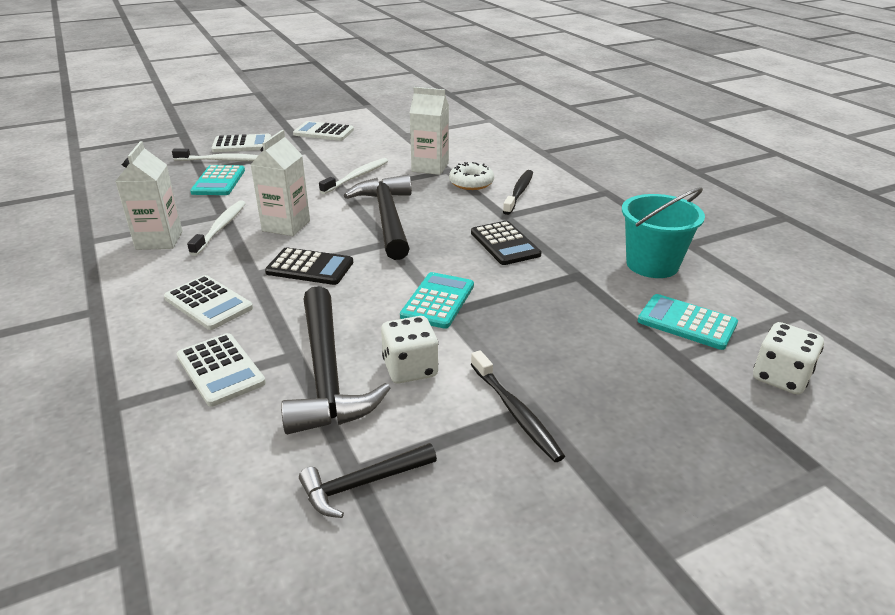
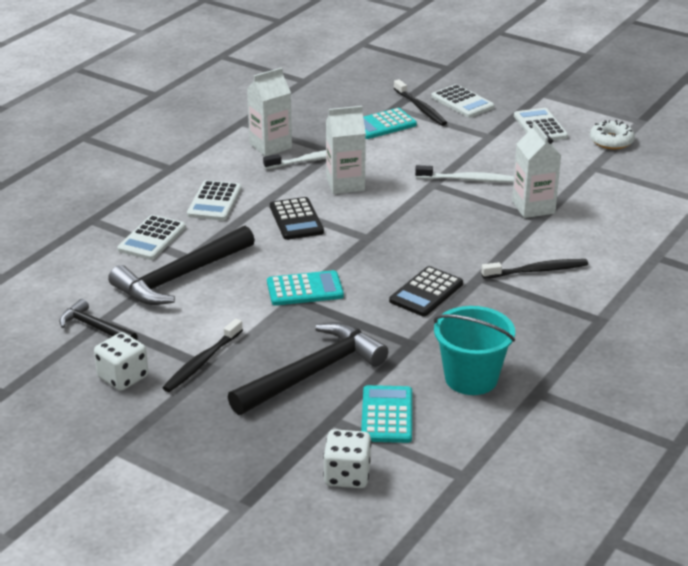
camera: 60 degrees right, 0 degrees up
white toothbrush [172,149,259,161] -> black toothbrush [393,79,447,126]
black hammer [344,175,412,260] -> black hammer moved to [228,322,389,415]
white dice [381,316,438,383] -> white dice moved to [94,332,148,391]
white donut [449,162,494,190] -> white donut moved to [590,120,635,149]

